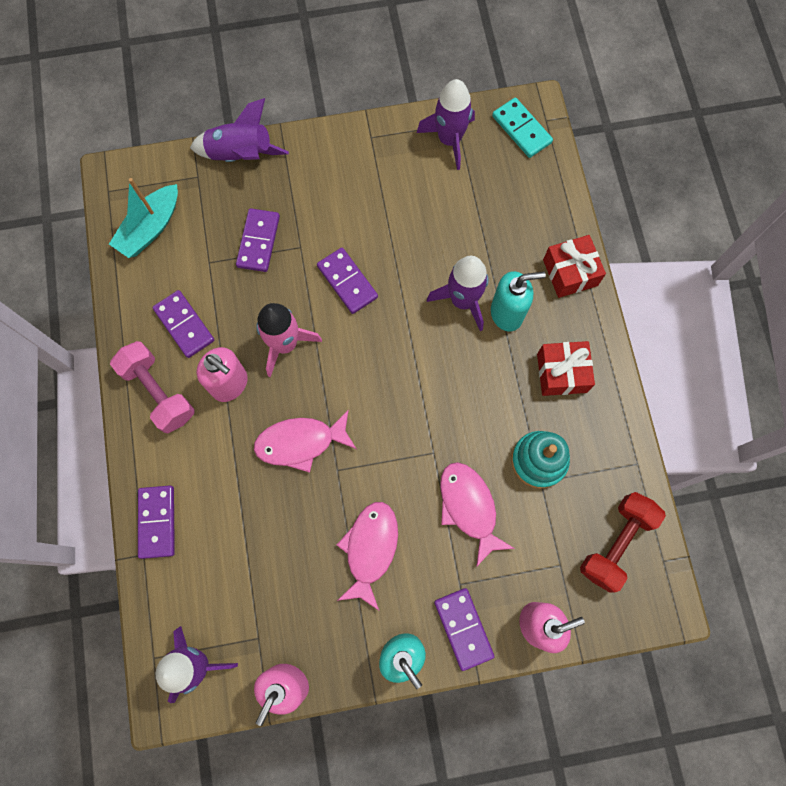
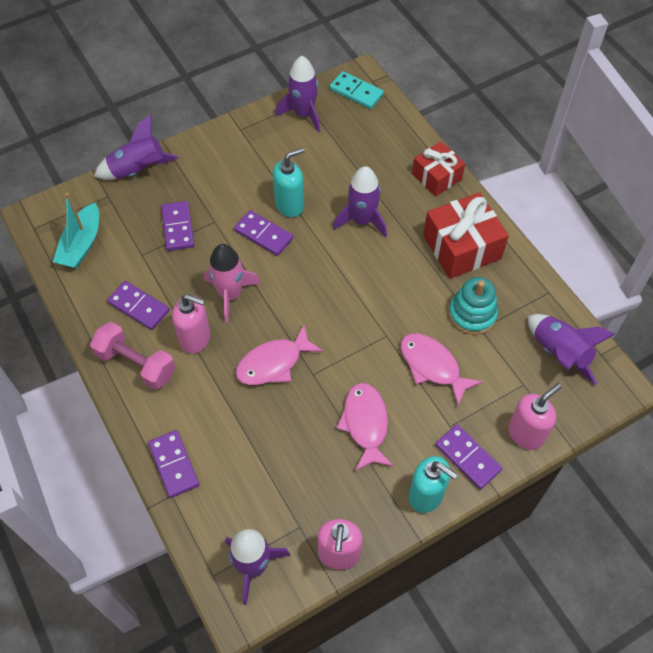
camera: 20 degrees left, 15 degrees down
turquoise soap dispenser [491,271,546,332] -> turquoise soap dispenser moved to [273,148,305,217]
red gift [537,341,595,396] -> red gift [423,192,509,279], size x1.55
red dumbbell [580,492,666,592] -> purple rocket [528,314,615,385]

